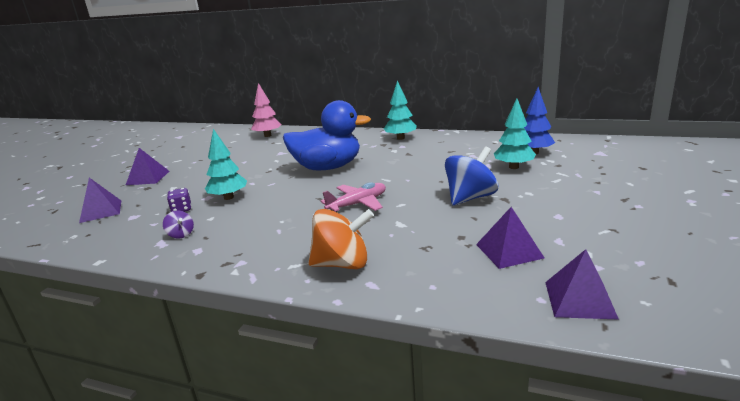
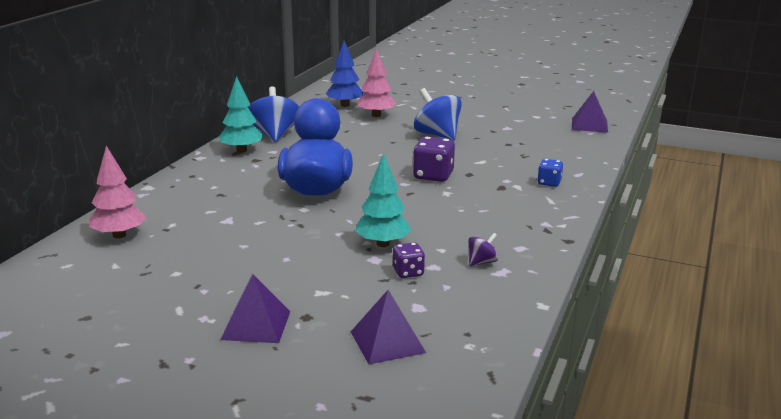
camera: 90 degrees left, 0 degrees up
orange spinning top [308,209,374,269] -> blue dice [537,159,563,187]
pink plane [320,182,386,212] -> purple dice [413,136,455,182]
purple pyramid [476,207,544,269] -> none
turquoise tree [494,98,536,169] -> pink tree [357,48,397,117]
none -> blue spinning top [248,86,299,142]

